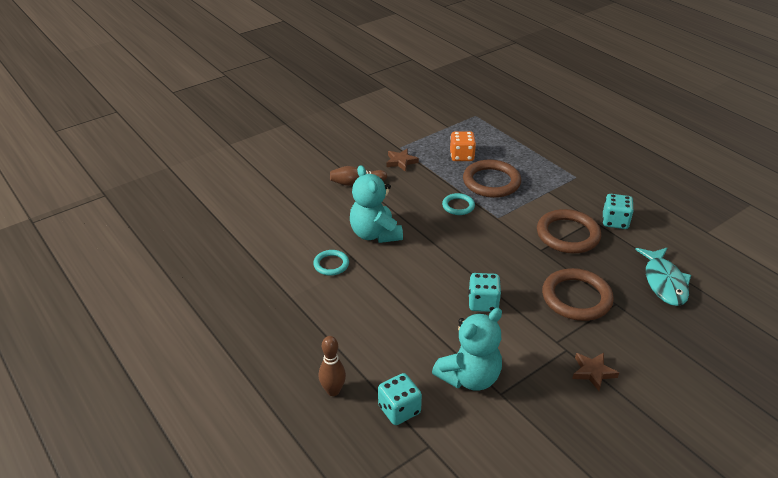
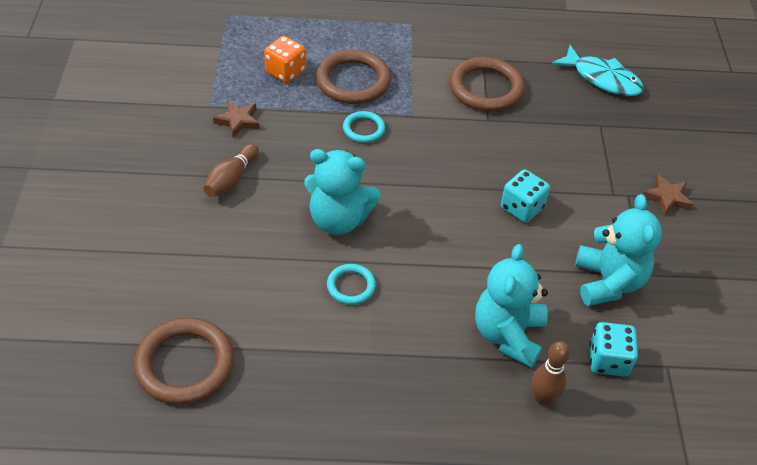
camera: 55 degrees left, 10 degrees up
brown ring [542,268,614,321] -> brown ring moved to [134,318,234,405]
turquoise dice [603,194,634,229] -> none
none -> turquoise teddy bear [475,244,548,368]

